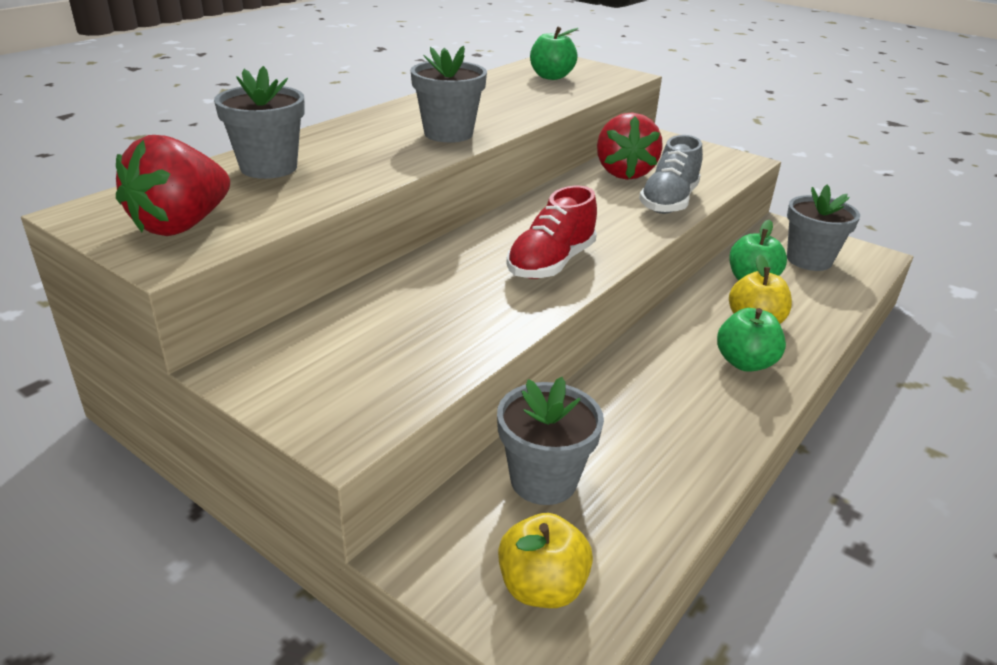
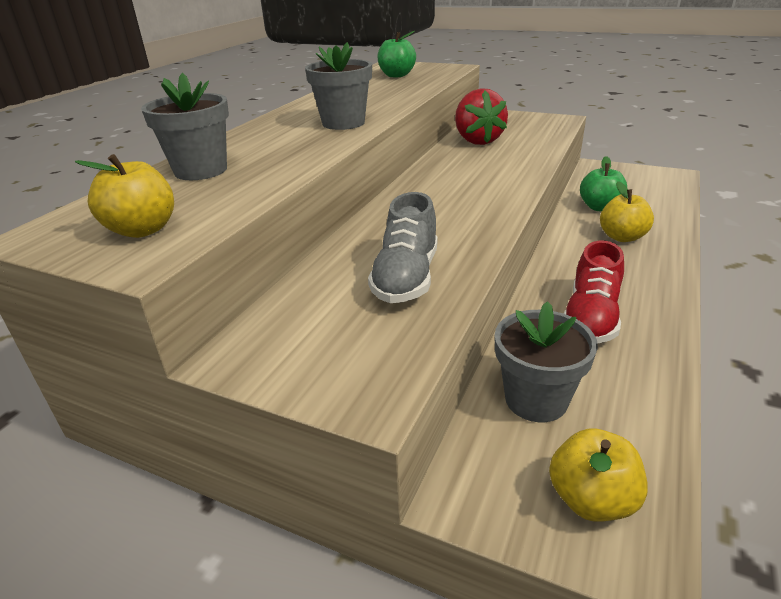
camera: 10 degrees left, 0 degrees up
red strawberry [116,135,230,236] -> yellow apple [75,154,174,238]
red shoe [506,186,597,279] -> red shoe moved to [564,240,624,344]
grey shoe [639,135,703,214] -> grey shoe moved to [368,192,437,303]
green apple [717,308,786,372] -> none
grey flower pot [787,185,860,271] -> none

